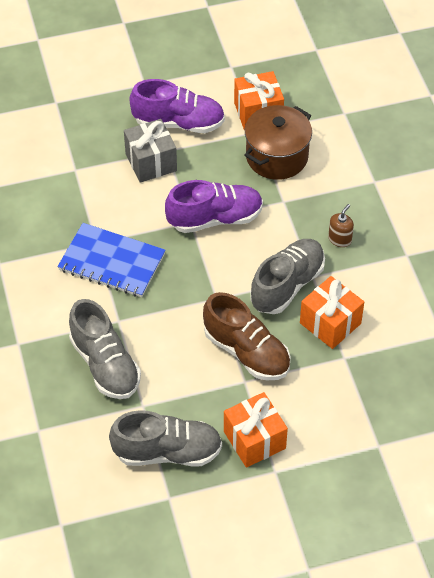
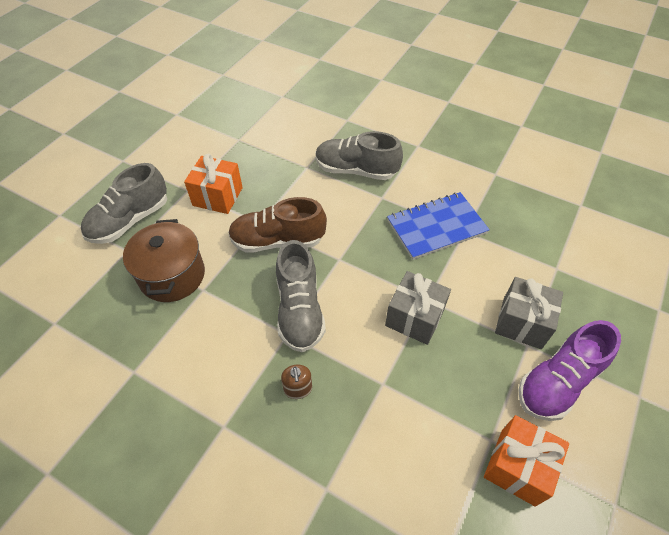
camera: 135 degrees right, 0 degrees up
grey shoe [109,410,222,467] -> grey shoe moved to [81,163,167,244]
purple shoe [165,180,263,233] -> grey gift [385,271,451,345]
brown pot [244,105,312,180] -> brown pot moved to [123,219,205,302]
orange gift [300,276,364,349] -> none

